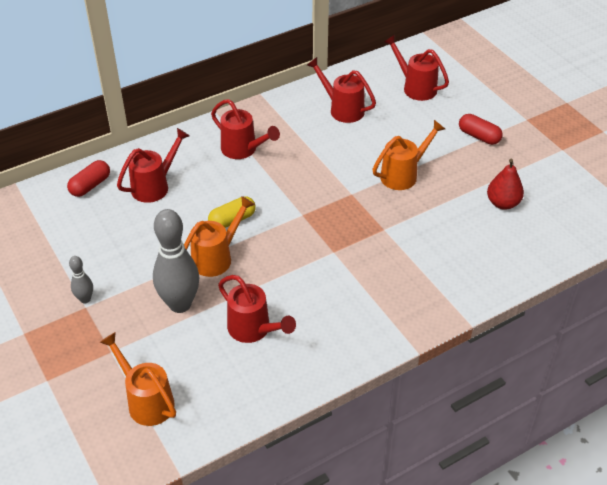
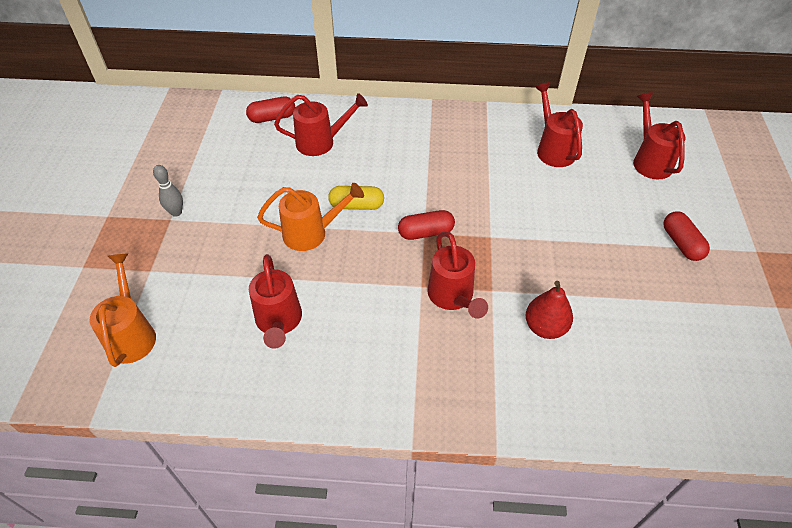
camera: 35 degrees right, 5 degrees up
grey bowling pin [153,209,200,313] -> none
red watering can [211,99,280,159] -> red watering can moved to [428,231,488,319]
orange watering can [372,120,445,190] -> none
red pear [487,159,524,210] -> red pear moved to [525,281,573,339]
none -> red capsule [398,210,455,240]

